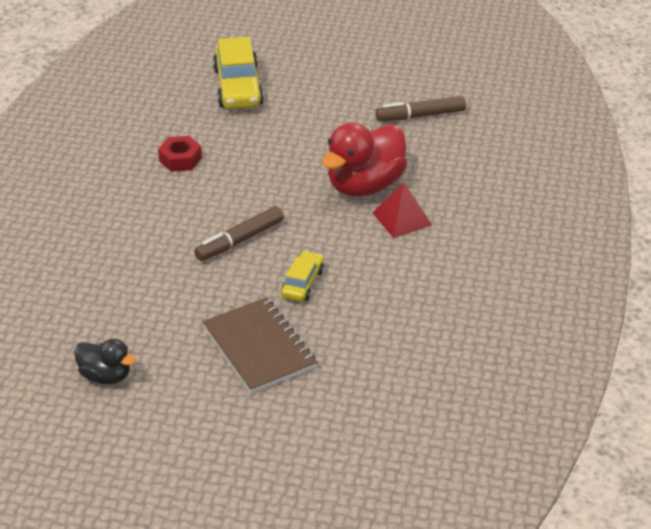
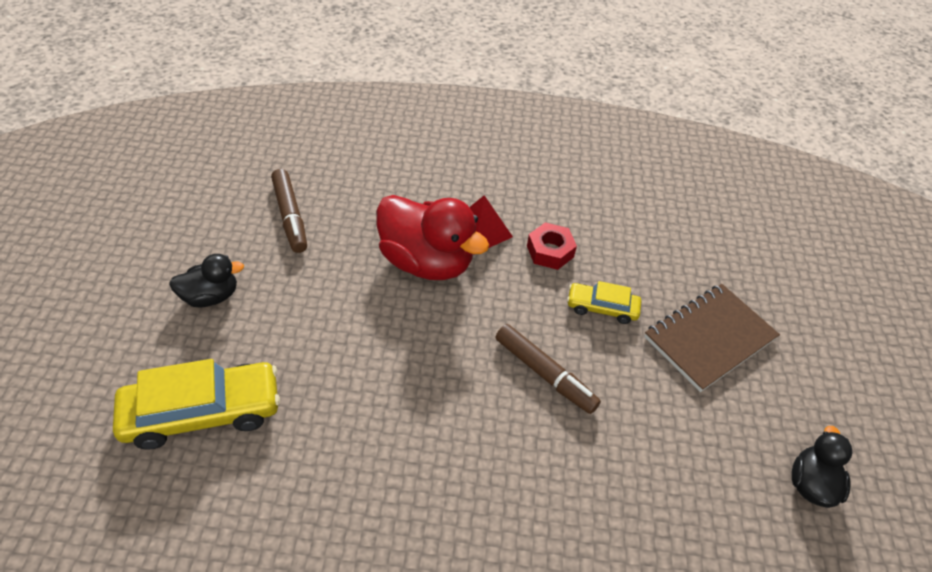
camera: 100 degrees left, 10 degrees up
red nut [158,136,202,172] -> red nut moved to [527,222,577,270]
none -> black duck [169,254,244,307]

